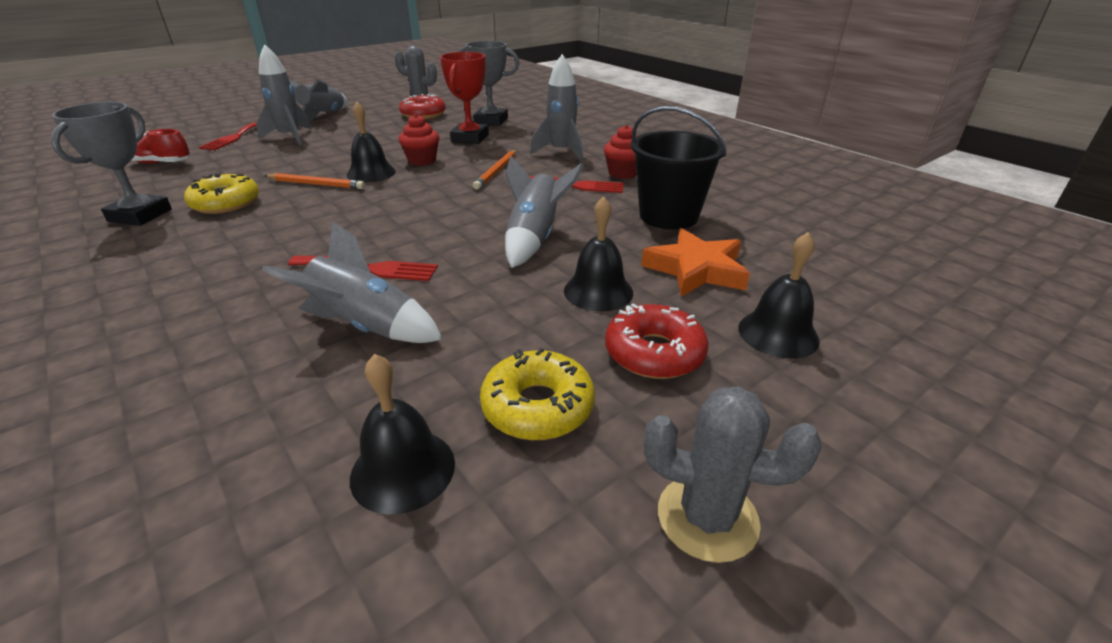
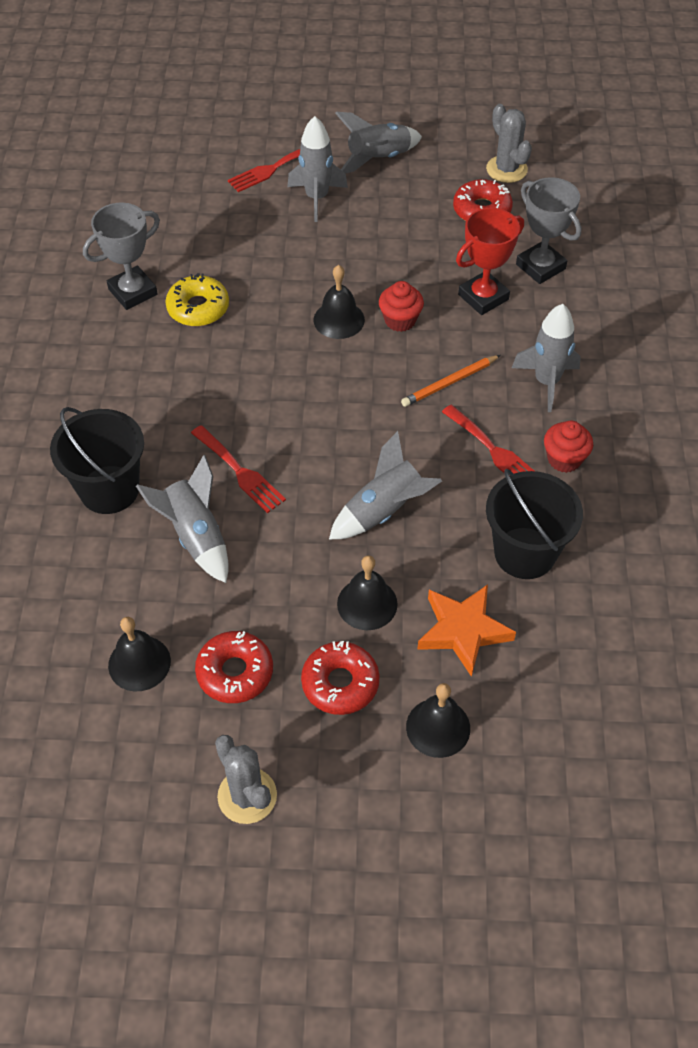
camera: 40 degrees right, 20 degrees up
red shoe [131,129,190,164] -> none
orange pencil [264,173,365,189] -> none
yellow donut [480,348,595,440] -> red donut [195,631,273,703]
none -> black bucket [50,407,144,514]

